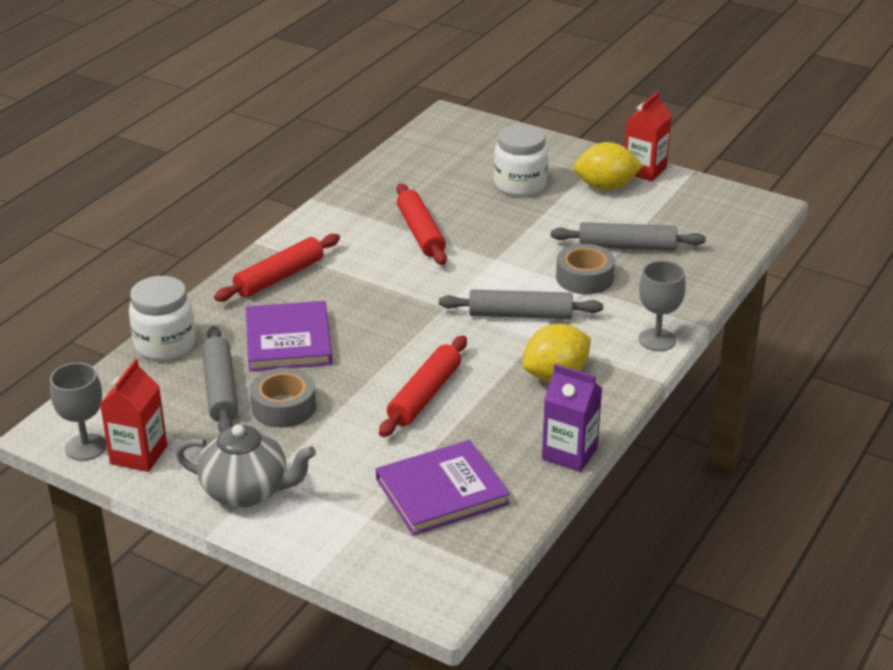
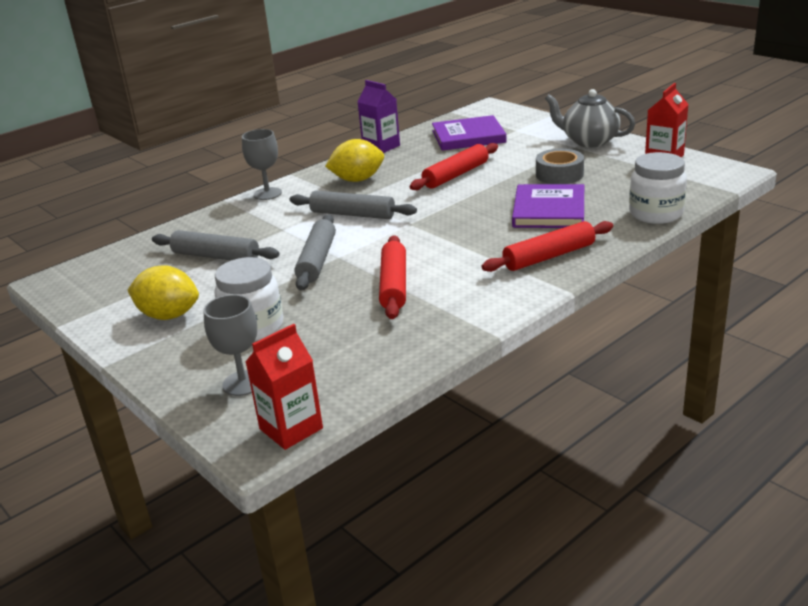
camera: 160 degrees left, 5 degrees down
grey goblet [50,363,107,461] -> grey goblet moved to [203,295,257,396]
grey rolling pin [202,326,238,433] -> grey rolling pin moved to [294,215,336,290]
grey tape [556,244,615,294] -> none
red carton [625,91,672,182] -> red carton moved to [245,324,323,450]

